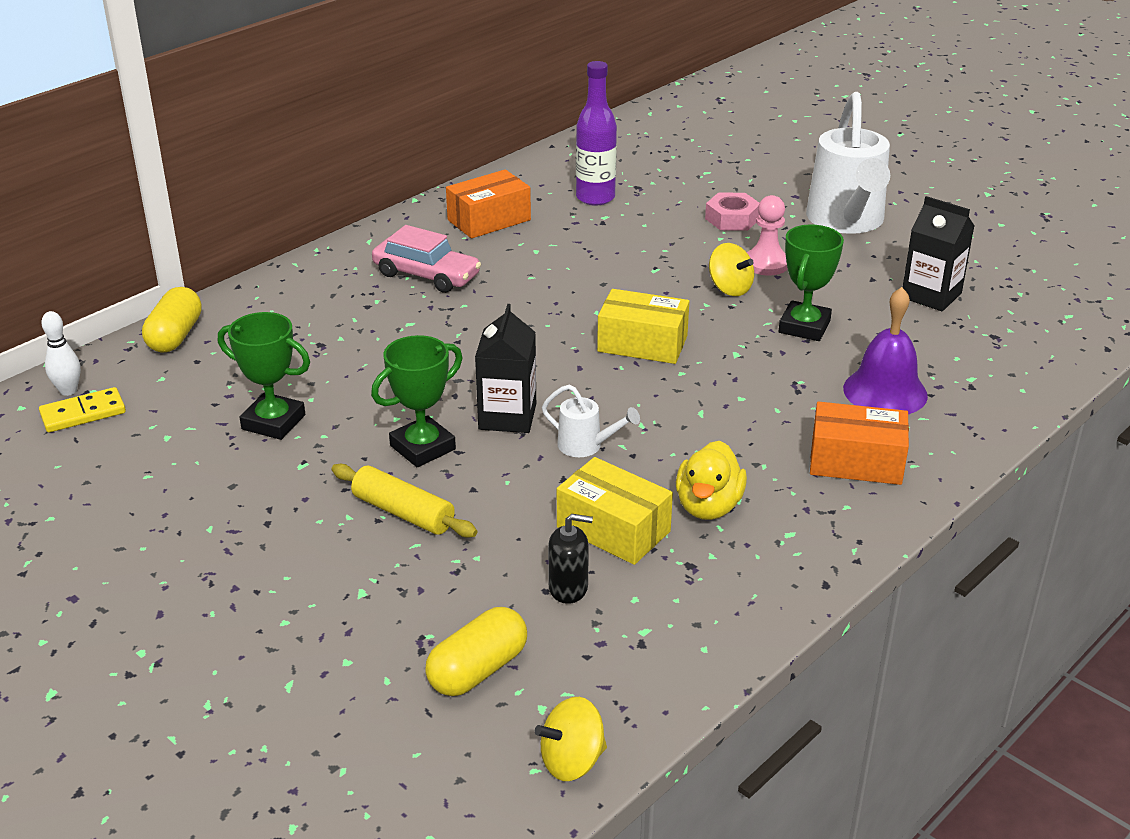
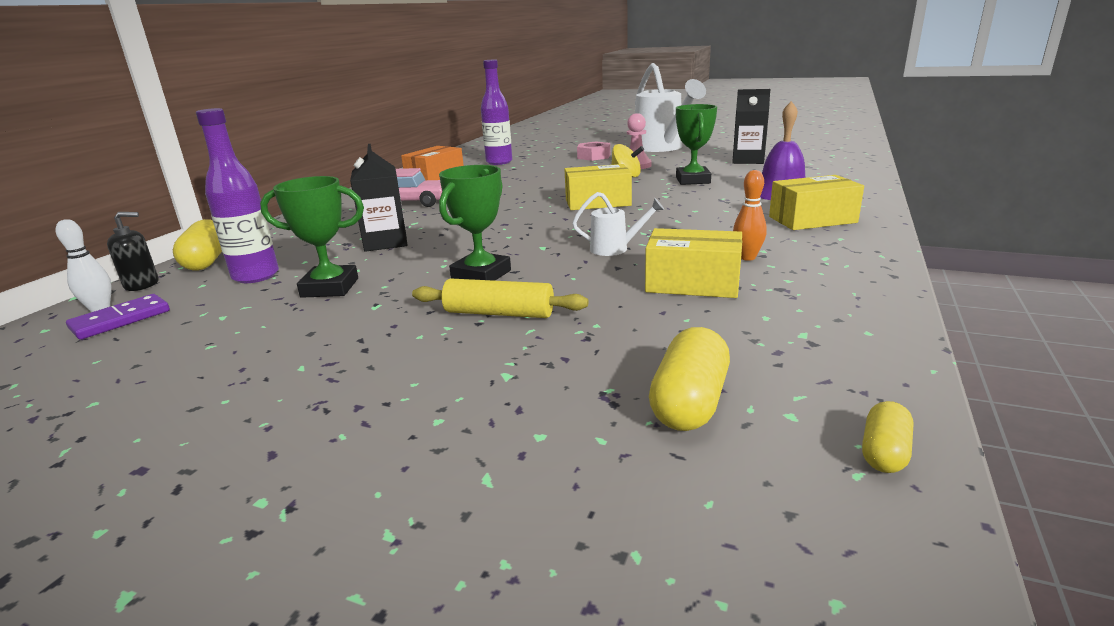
camera: 20 degrees left, 10 degrees down
yellow domino [39,387,126,433] -> purple domino [66,294,170,340]
black carton [475,304,536,433] -> black carton moved to [350,144,407,252]
yellow spinning top [535,697,607,781] -> yellow capsule [862,401,913,473]
black soap dispenser [548,514,593,604] -> black soap dispenser moved to [107,212,159,291]
yellow duck [676,441,747,520] -> orange bowling pin [733,170,767,261]
orange box [810,402,909,485] -> yellow box [769,175,864,230]
none -> purple bottle [196,108,279,283]

